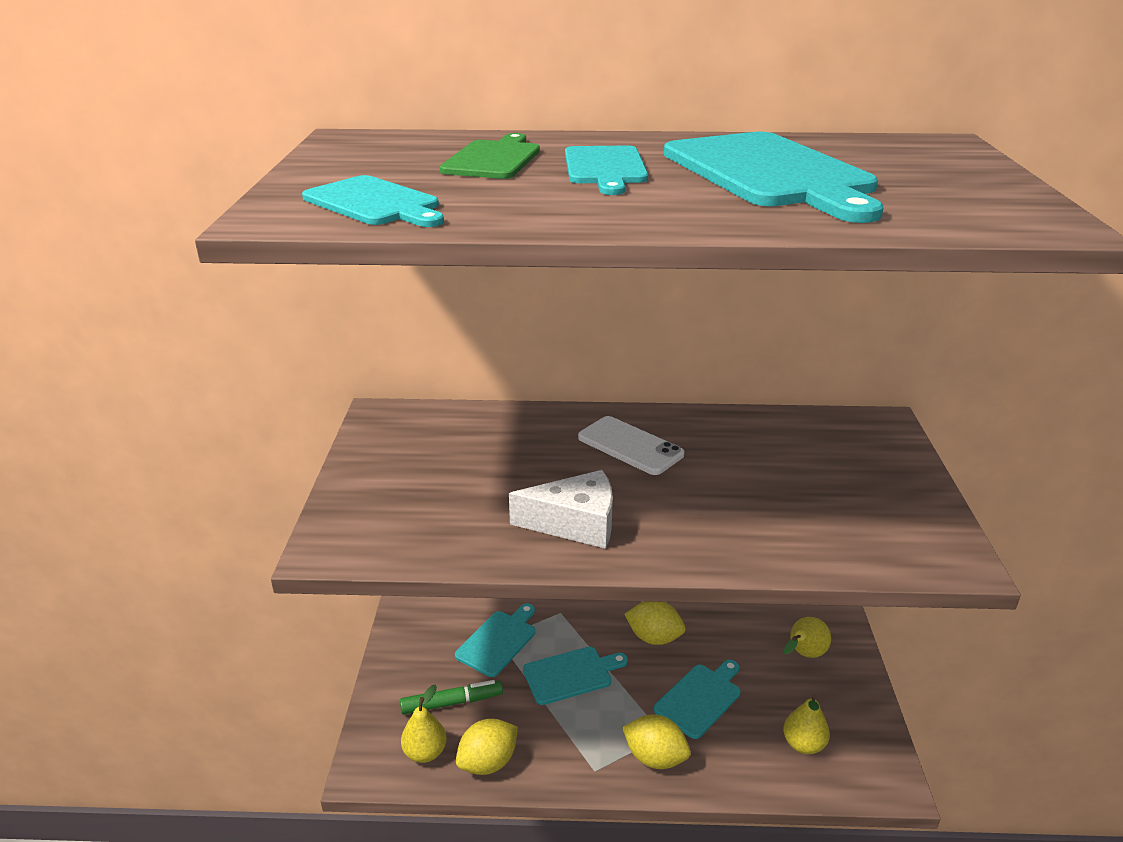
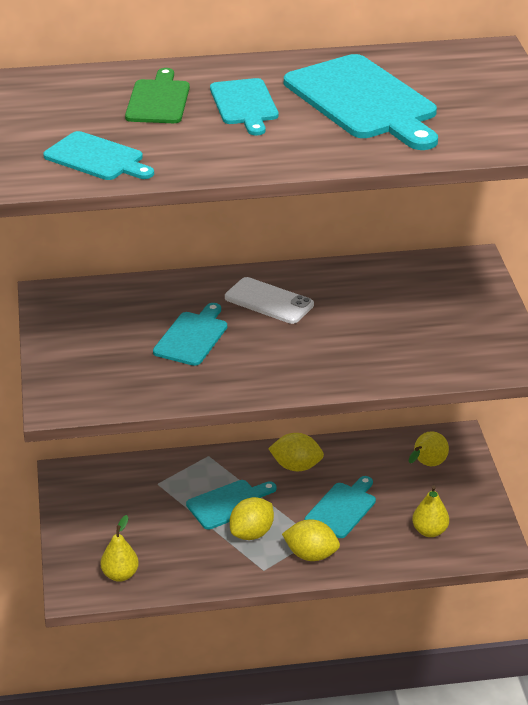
camera: 10 degrees left, 5 degrees up
green marker [400,680,503,715] -> none
turquoise cutting board [455,604,535,677] -> turquoise cutting board moved to [153,303,227,366]
yellow lemon [456,719,518,775] -> yellow lemon moved to [230,497,274,540]
white cheese [509,470,613,549] -> none

